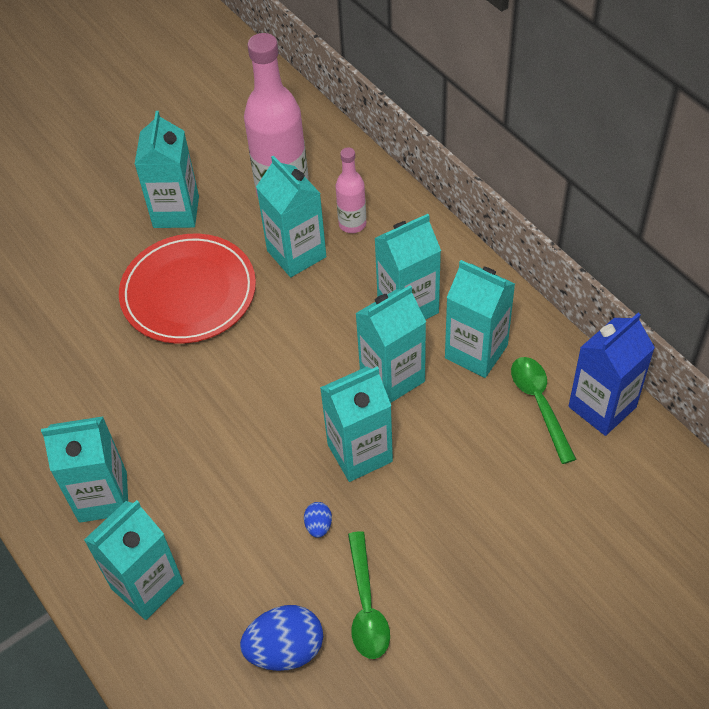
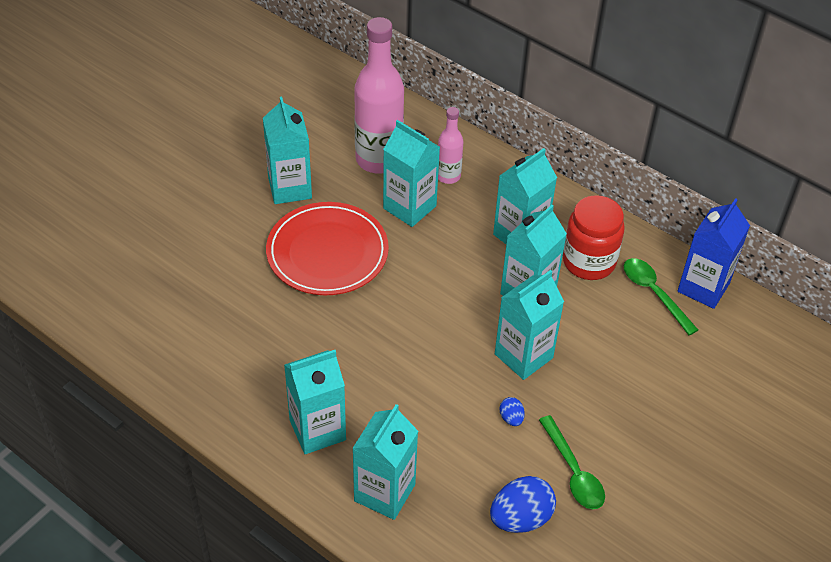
camera: 20 degrees left, 5 degrees down
turquoise carton [445,260,515,378] -> red jar [563,195,625,280]

